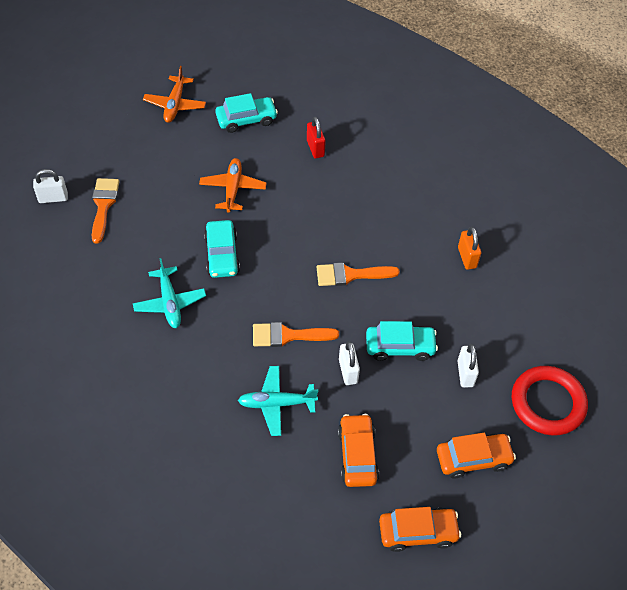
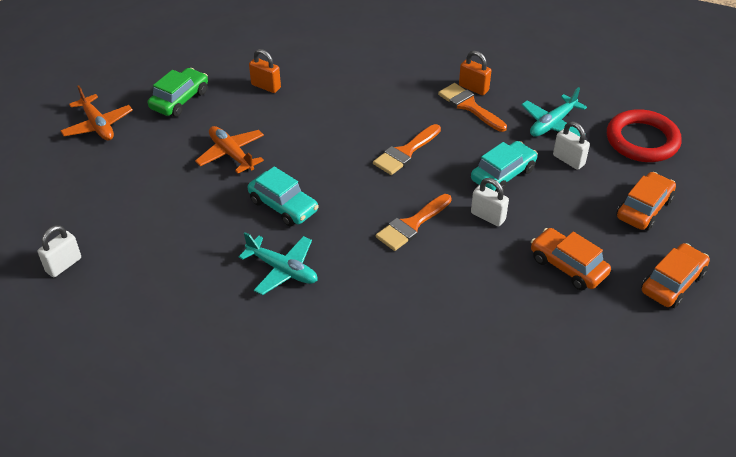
camera: 40 degrees left, 10 degrees down
orange brush [92,178,120,243] -> orange brush moved to [438,83,507,132]
turquoise car [215,93,278,133] -> green car [148,68,208,117]
turquoise plane [238,366,318,436] -> turquoise plane moved to [521,87,587,137]
red padlock [307,117,326,158] -> orange padlock [249,49,281,93]

